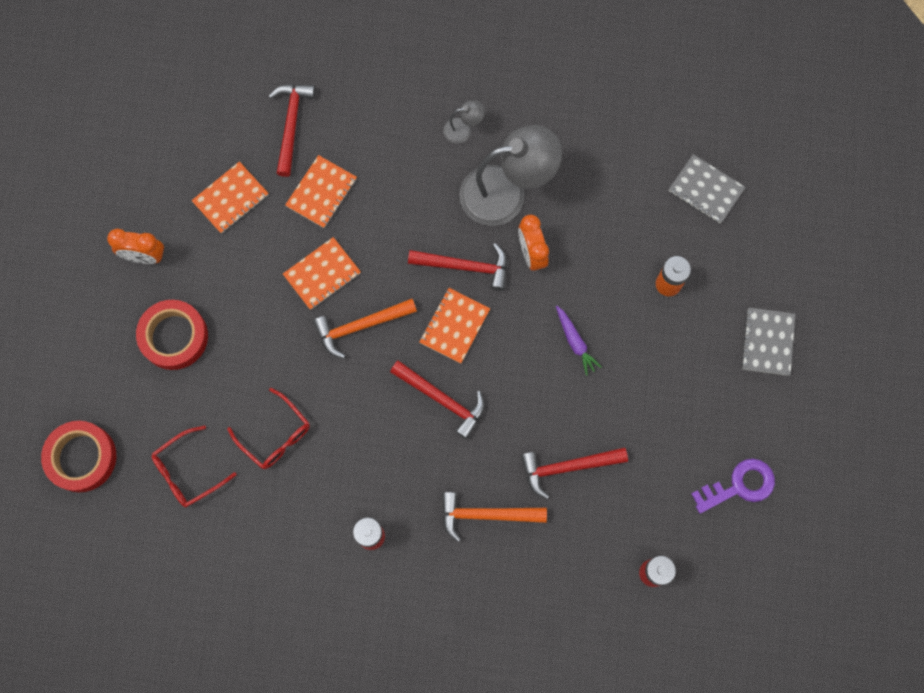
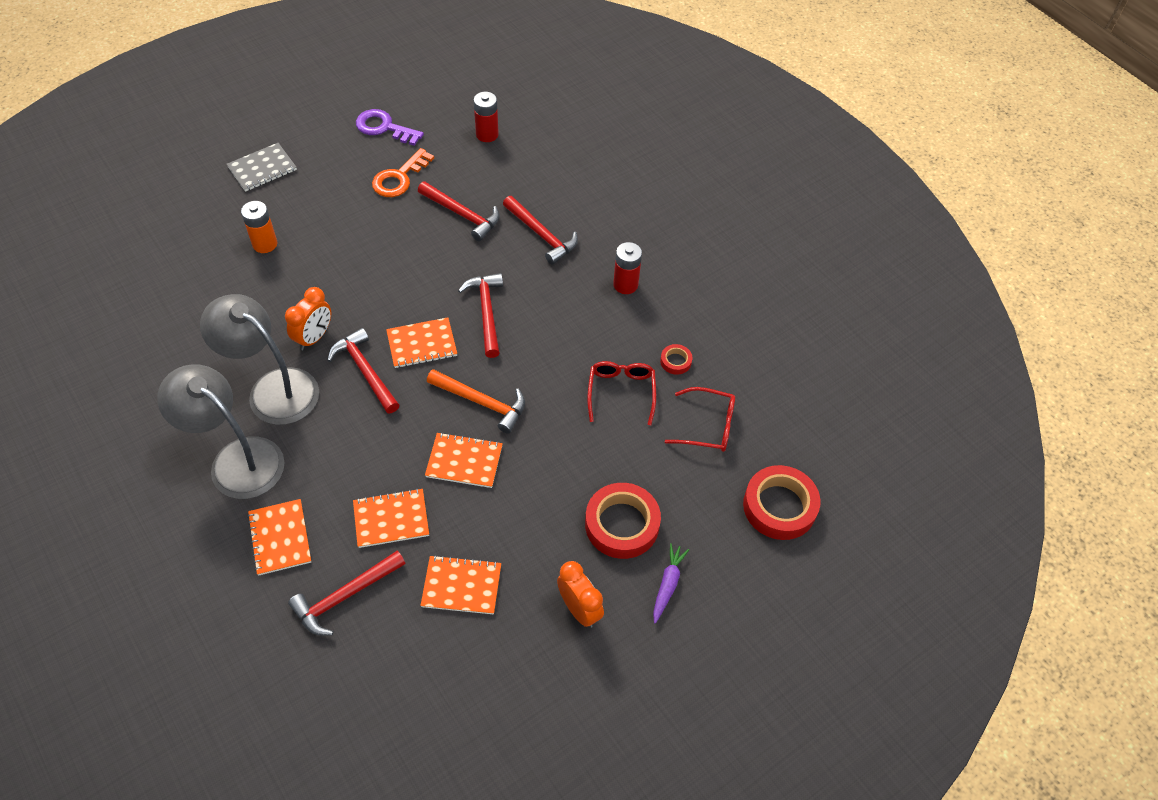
camera: 135 degrees left, 20 degrees down
orange hammer [442,492,547,542] -> red hammer [503,196,578,265]
grey lamp [443,100,485,143] -> grey lamp [157,364,285,499], size x2.32
purple carrot [556,306,602,376] -> purple carrot moved to [653,543,689,624]
grey notebook [669,154,746,224] -> none
none -> orange notebook [247,499,311,575]
none -> orange key [372,148,434,197]
none -> red tape [660,344,692,375]

